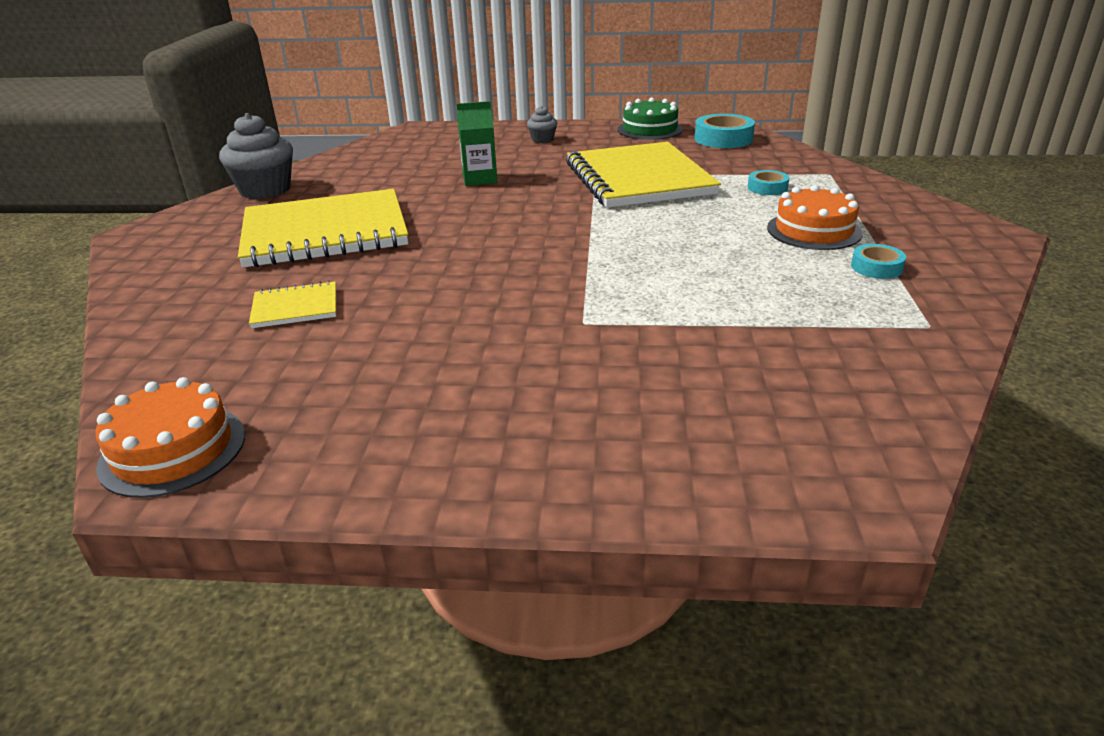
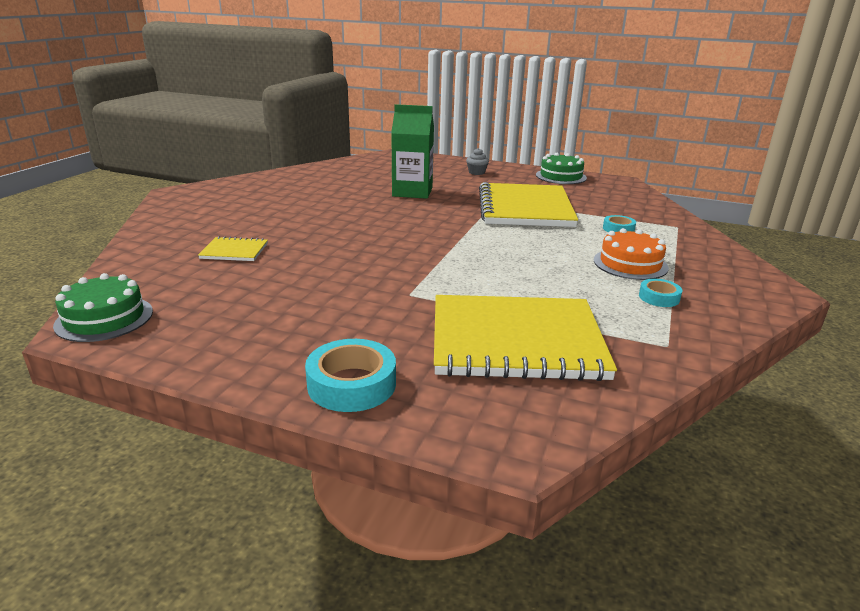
camera: 15 degrees right, 5 degrees down
orange cake [96,377,245,498] -> green cake [53,273,153,342]
grey cupcake [219,113,293,199] -> none
yellow notebook [238,189,408,268] -> yellow notebook moved to [434,295,617,381]
green carton [457,101,497,186] -> green carton [391,104,434,199], size x1.53
turquoise tape [695,114,755,148] -> turquoise tape moved to [305,339,396,412]

